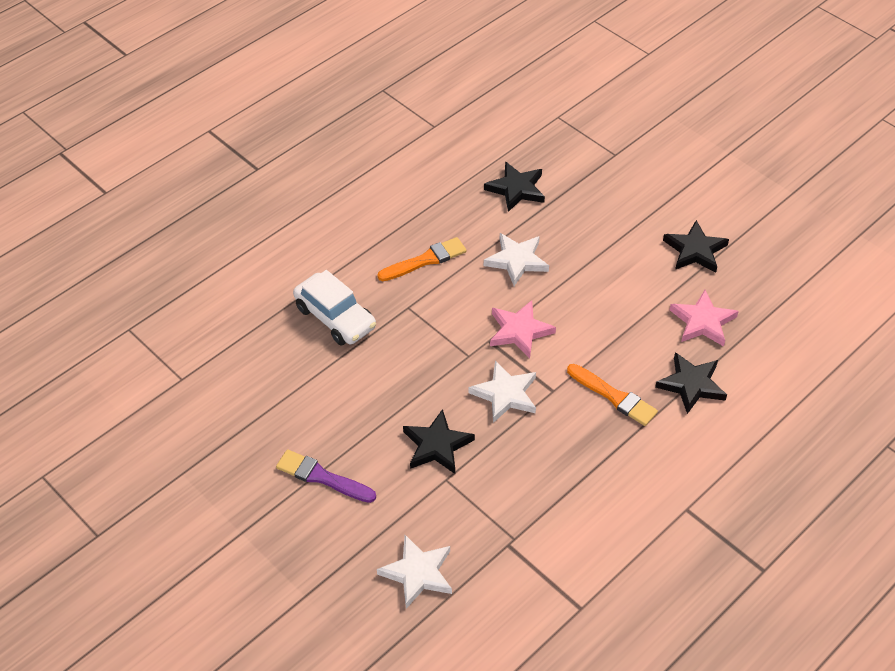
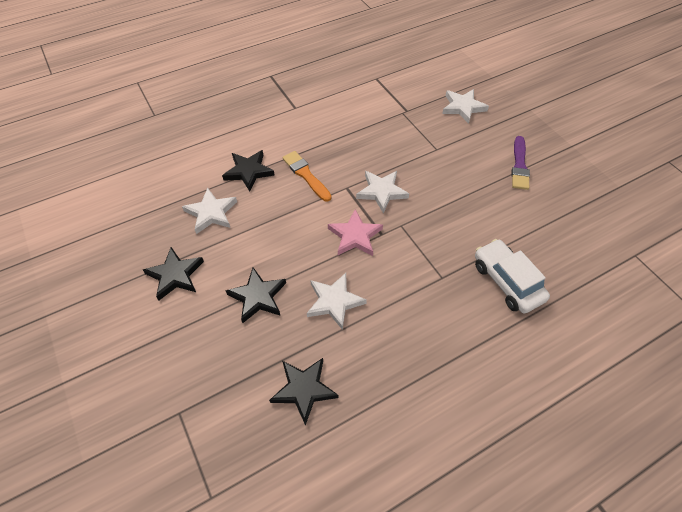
camera: 165 degrees left, 5 degrees up
purple brush [276,450,376,503] -> purple brush turned 60 degrees clockwise [511,136,530,190]
orange brush [377,237,467,281] -> none
black star [403,409,475,474] -> black star moved to [225,267,286,323]
pink star [670,290,739,347] -> white star [182,187,237,234]

